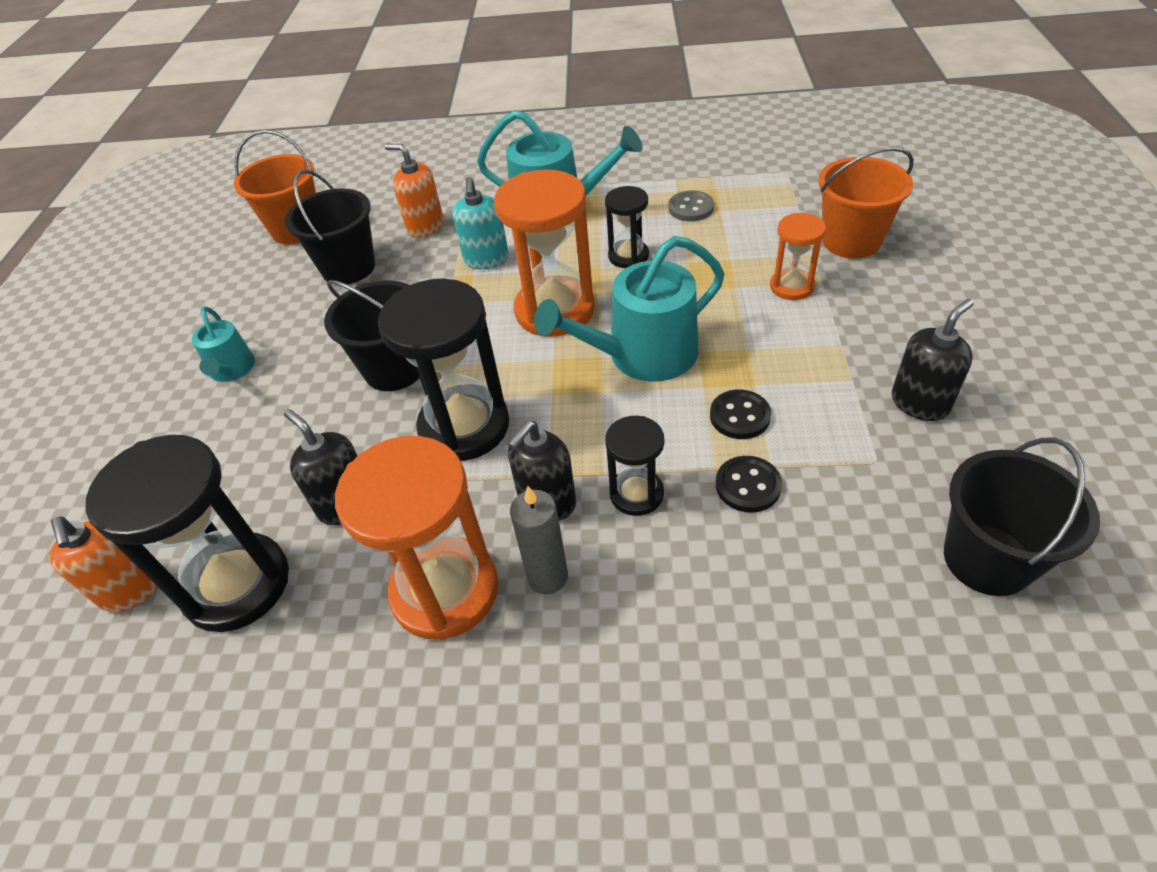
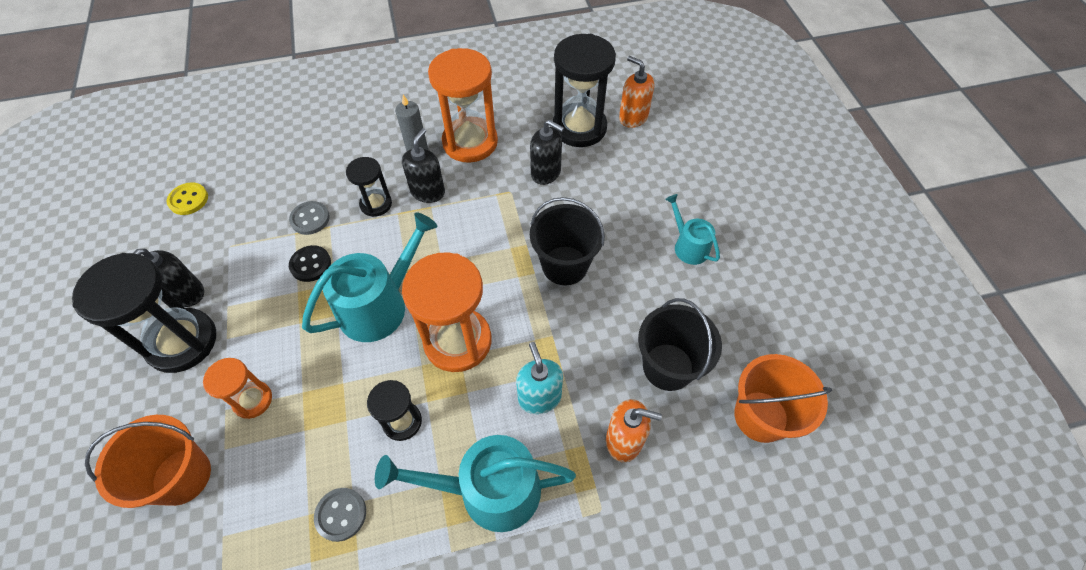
camera: 160 degrees right, 10 degrees up
black hourglass [378,279,509,461] -> black hourglass moved to [72,253,216,373]
black button [716,456,782,513] -> grey button [289,201,330,235]
black bucket [944,438,1100,596] -> yellow button [167,182,208,215]

